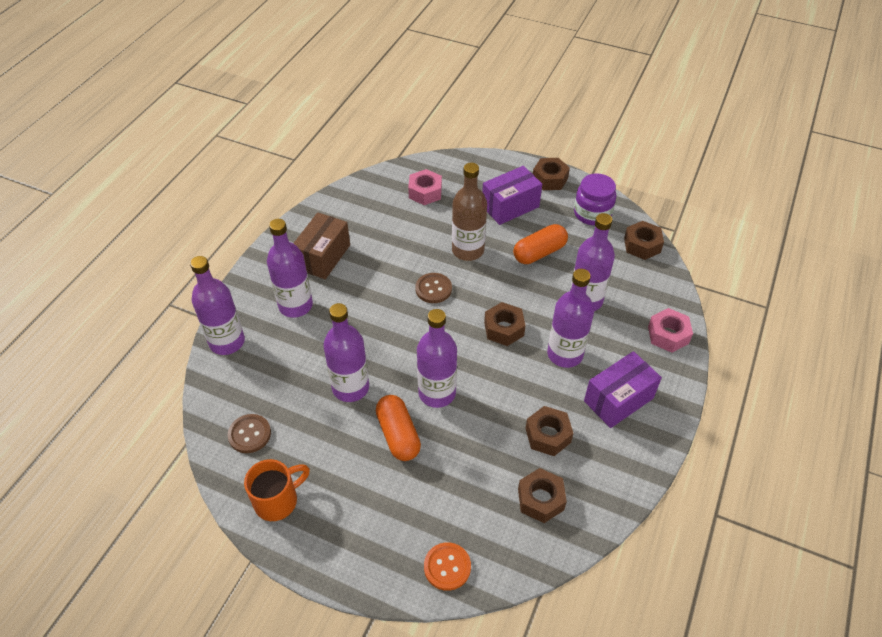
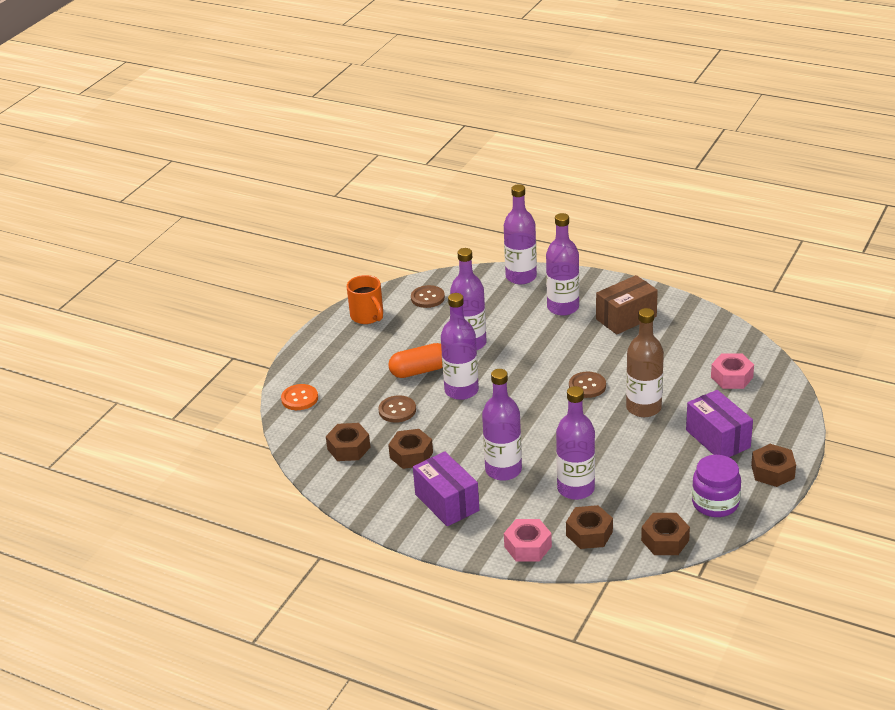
camera: 95 degrees right, 15 degrees down
brown box [293,212,350,279] -> brown box turned 60 degrees counterclockwise [596,275,658,334]
brown nut [484,302,526,346] -> brown nut moved to [566,505,613,549]
orange capsule [513,224,568,264] -> none
none -> brown button [378,395,416,423]

